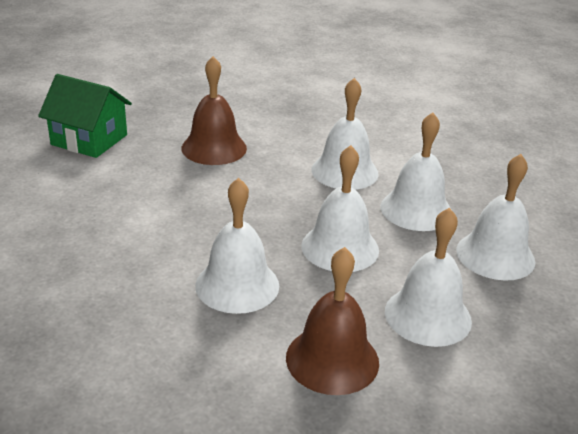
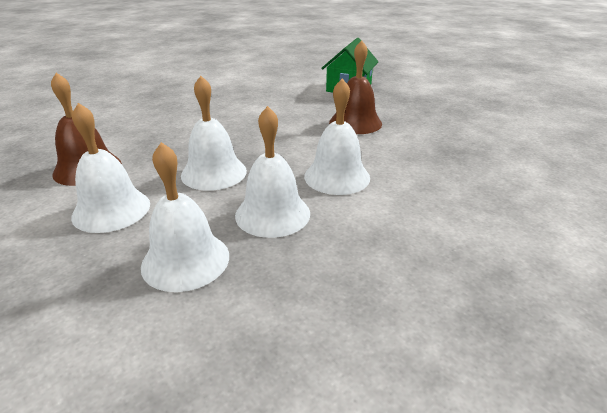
camera: 90 degrees right, 0 degrees up
white bell [195,178,279,314] -> none

